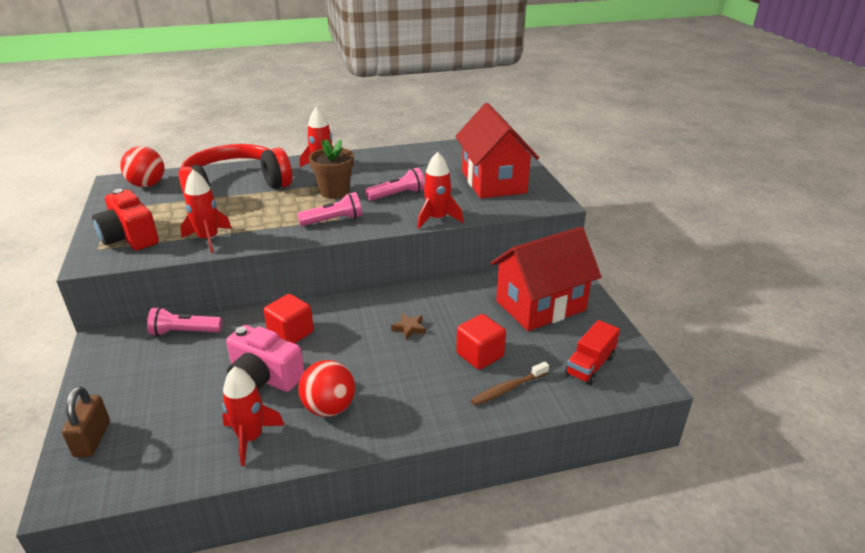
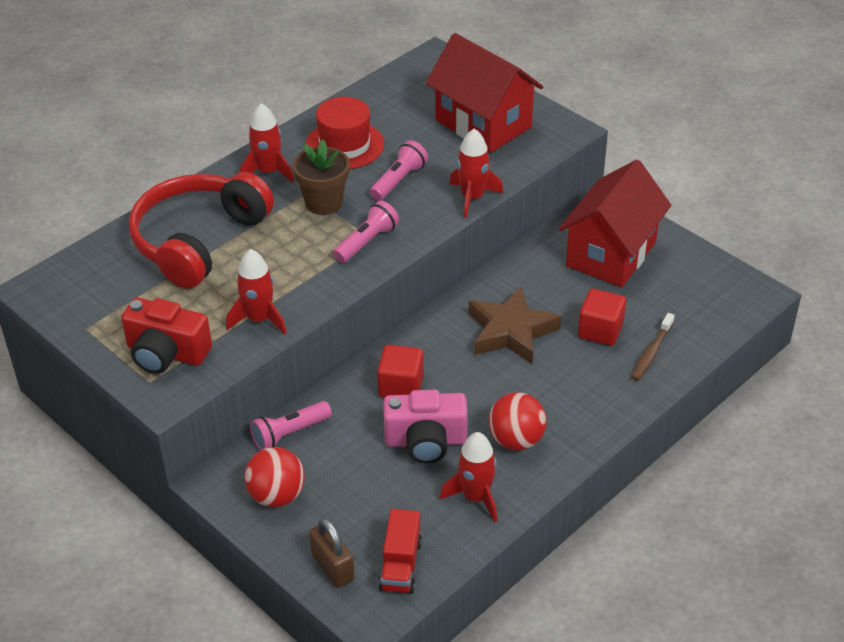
camera: 30 degrees left, 10 degrees up
red ball [120,146,164,187] -> red ball moved to [244,447,305,507]
brown star [391,314,426,340] -> brown star [469,286,561,364], size x2.39
red truck [565,320,620,385] -> red truck moved to [379,509,422,594]
none -> red hat [305,97,384,169]

